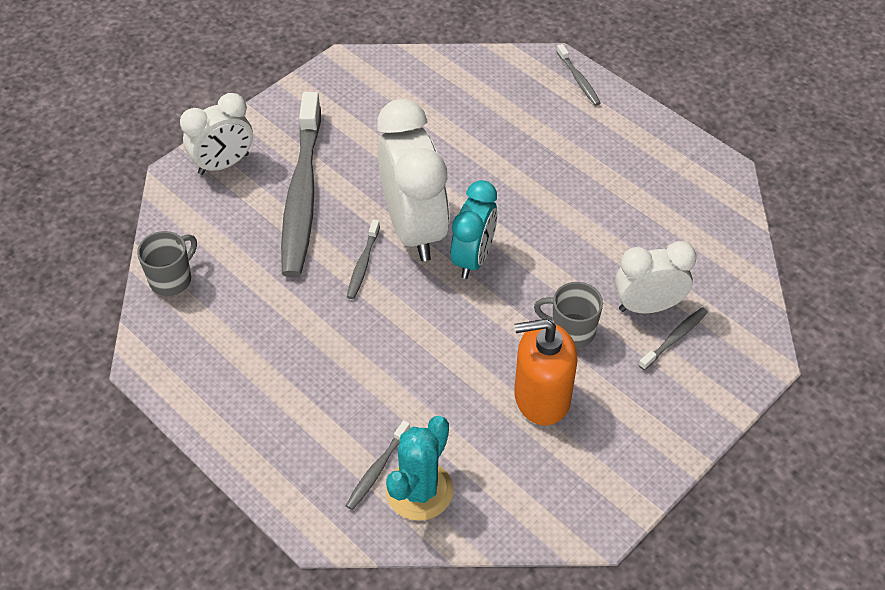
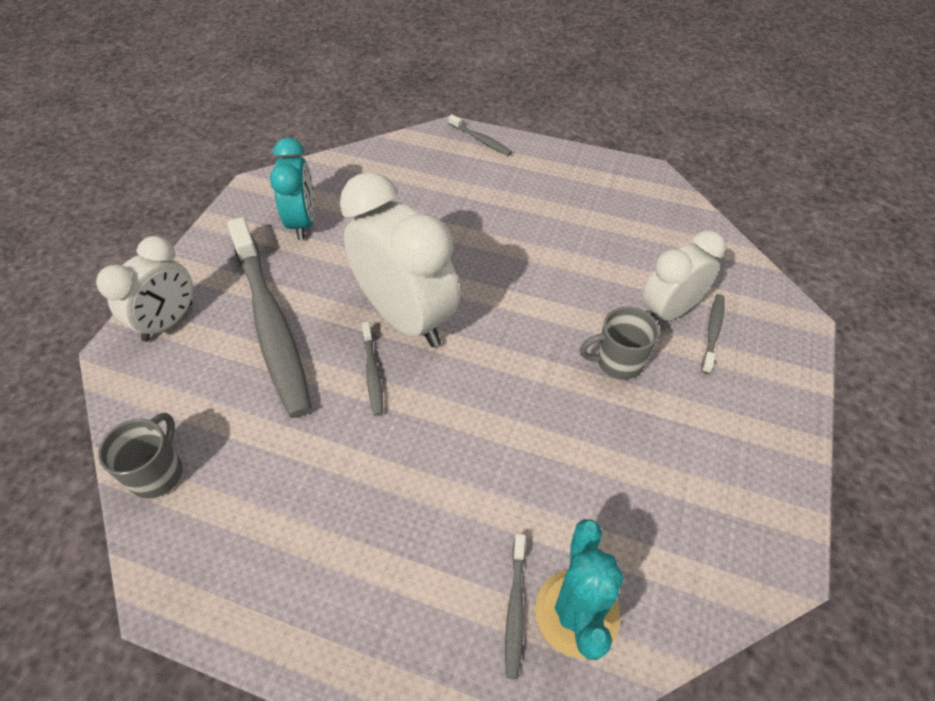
camera: 25 degrees left, 0 degrees up
turquoise clock [451,180,498,279] -> turquoise clock moved to [270,137,315,240]
orange soap dispenser [514,319,578,425] -> none

